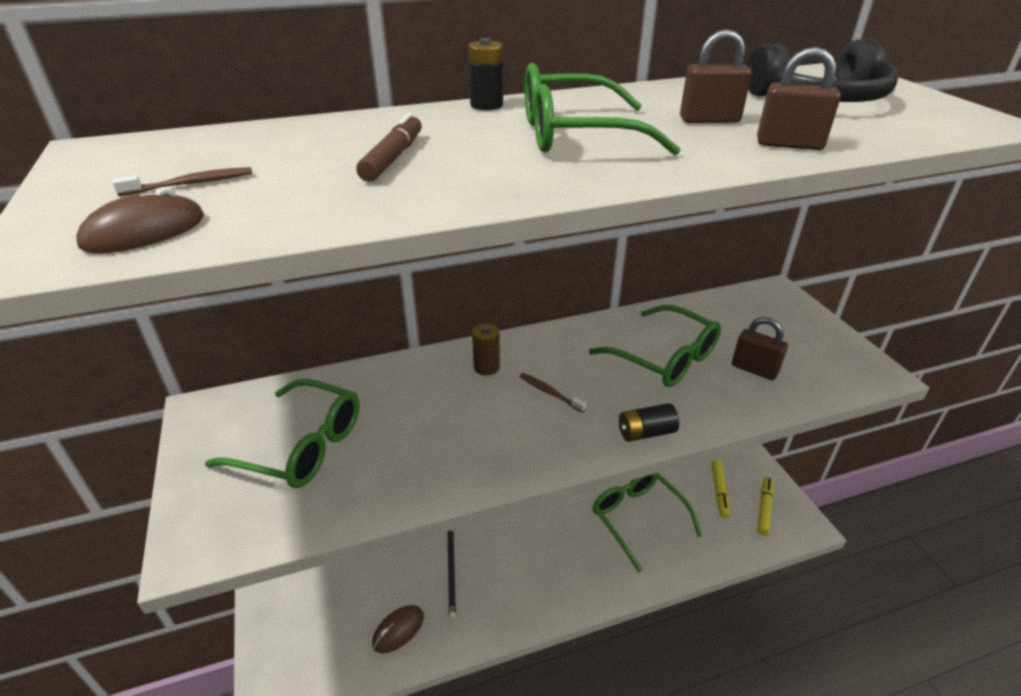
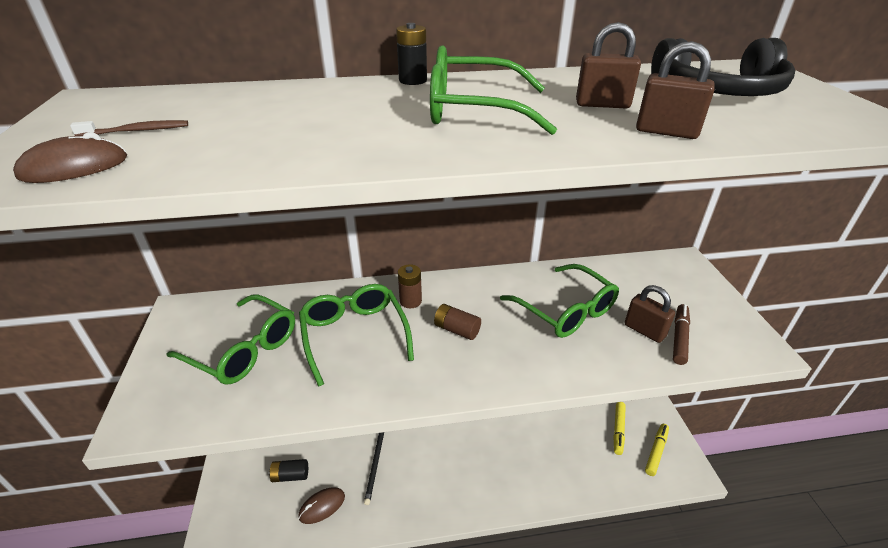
camera: 10 degrees right, 0 degrees up
brown marker [356,113,422,182] -> brown marker moved to [673,304,690,365]
brown toothbrush [519,373,587,413] -> brown battery [434,304,481,340]
green glasses [592,473,702,573] -> green glasses moved to [299,284,414,387]
black battery [619,403,679,442] -> black battery moved to [269,459,308,482]

